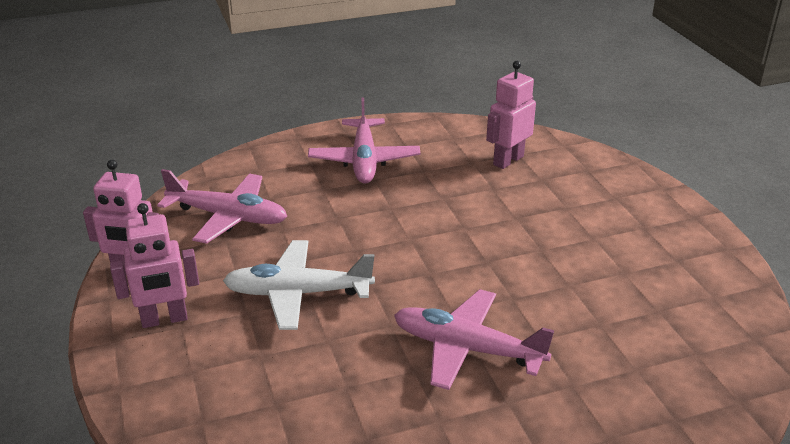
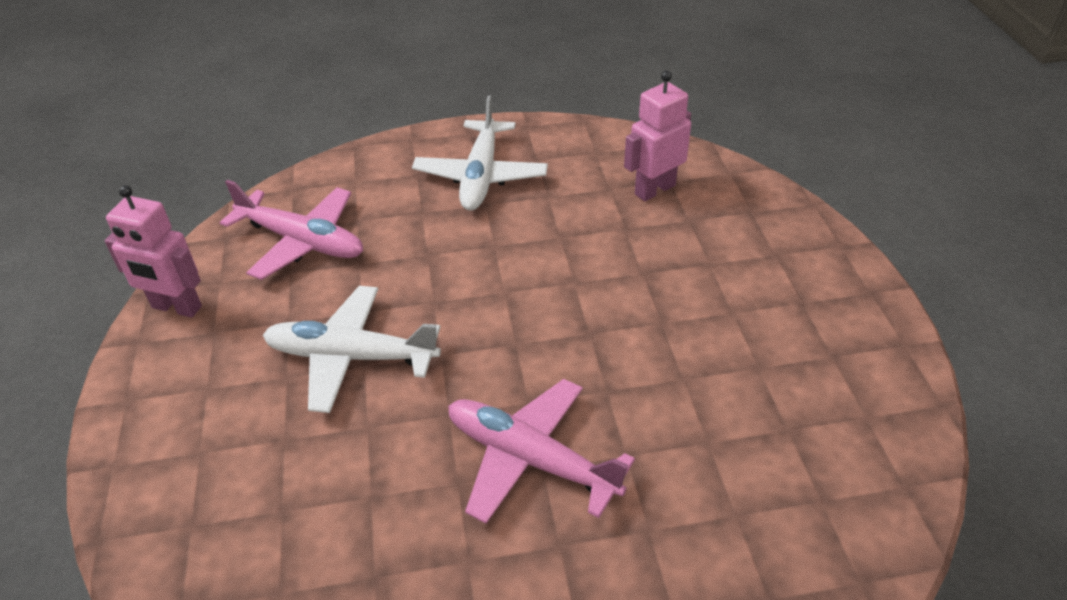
camera: 10 degrees right, 10 degrees up
pink robot [110,203,199,328] -> none
pink plane [308,97,420,184] -> white plane [412,95,548,211]

